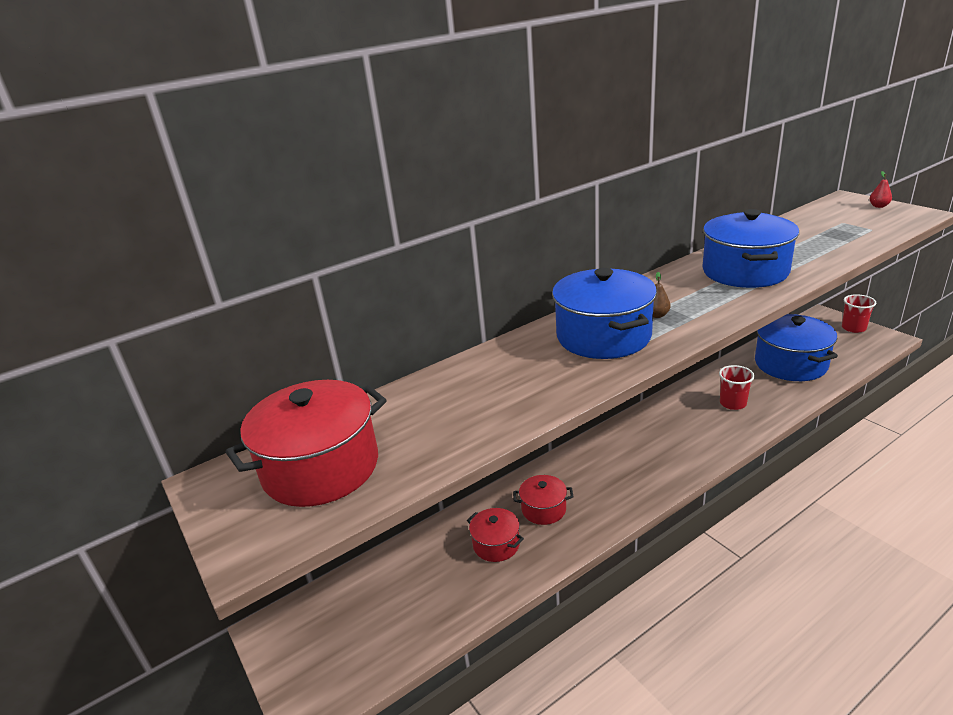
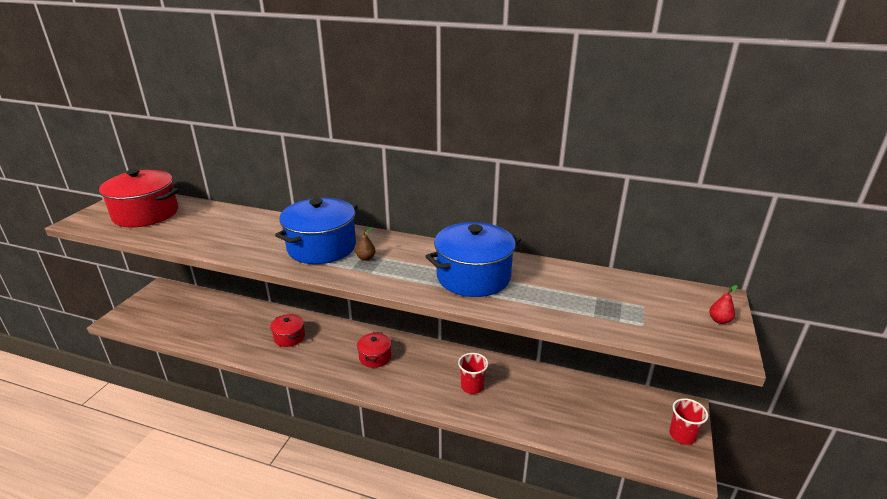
camera: 50 degrees right, 0 degrees up
red pot [467,508,524,562] -> red pot moved to [357,332,391,368]
blue pot [755,314,838,381] -> none

